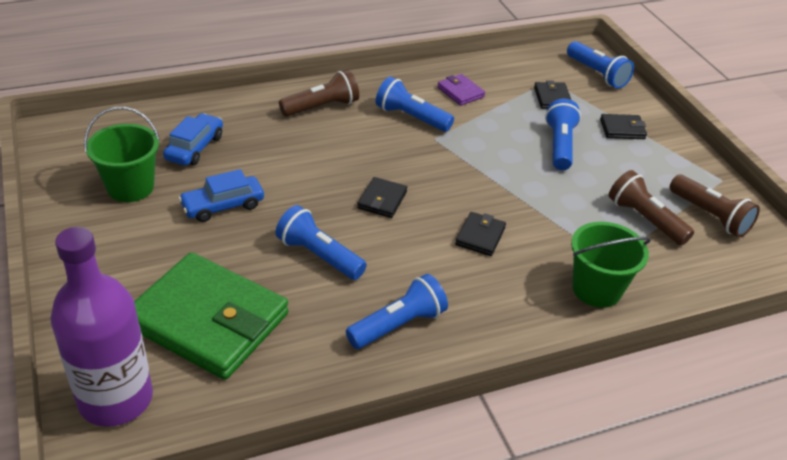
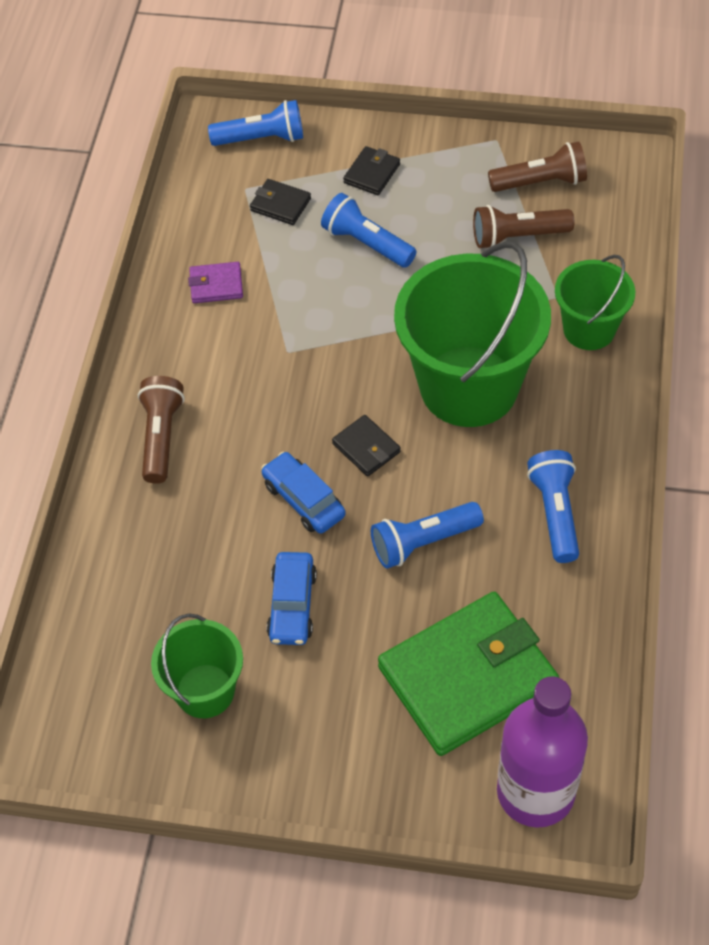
camera: 55 degrees left, 15 degrees up
blue car [163,113,223,166] -> blue car moved to [261,451,346,534]
blue flashlight [376,76,454,132] -> none
black wallet [455,212,506,256] -> green bucket [394,241,551,427]

